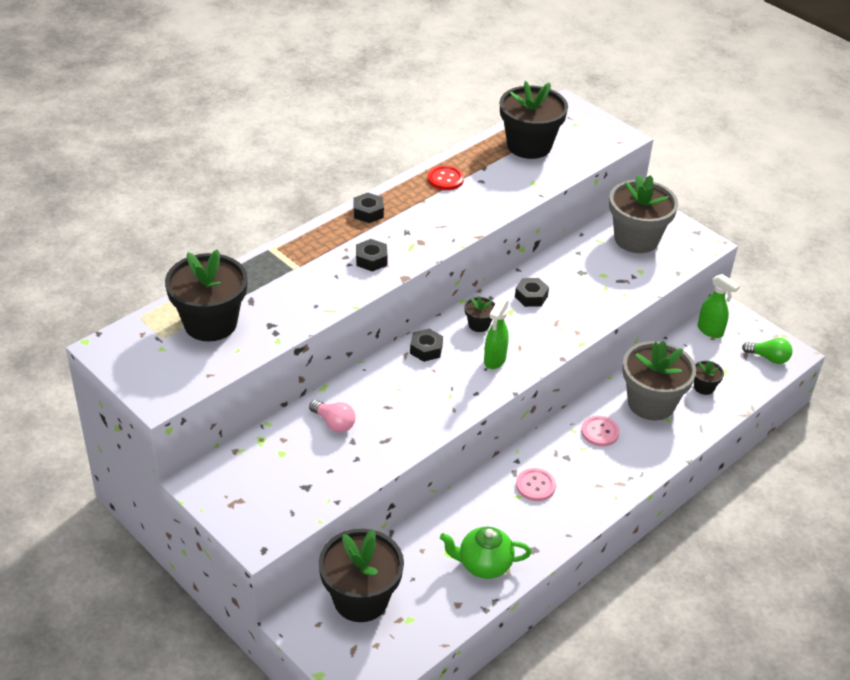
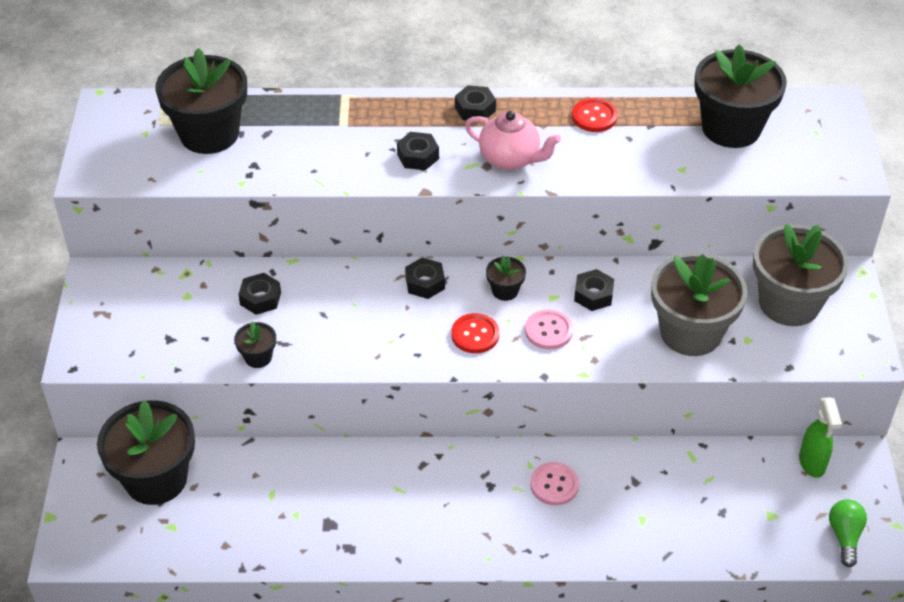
camera: 45 degrees right, 5 degrees up
pink light bulb [309,400,356,433] -> black nut [238,273,281,315]
green teapot [440,527,531,579] -> none
green spray bottle [484,298,509,369] -> red button [451,313,499,353]
pink button [516,468,556,501] -> pink button moved to [525,309,573,349]
grey flower pot [622,341,696,420] -> grey flower pot moved to [651,253,748,356]
black flower pot [694,361,724,395] -> black flower pot moved to [234,322,276,368]
green light bulb [742,338,792,364] -> green light bulb turned 150 degrees counterclockwise [829,499,867,567]
none -> pink teapot [465,111,561,170]

